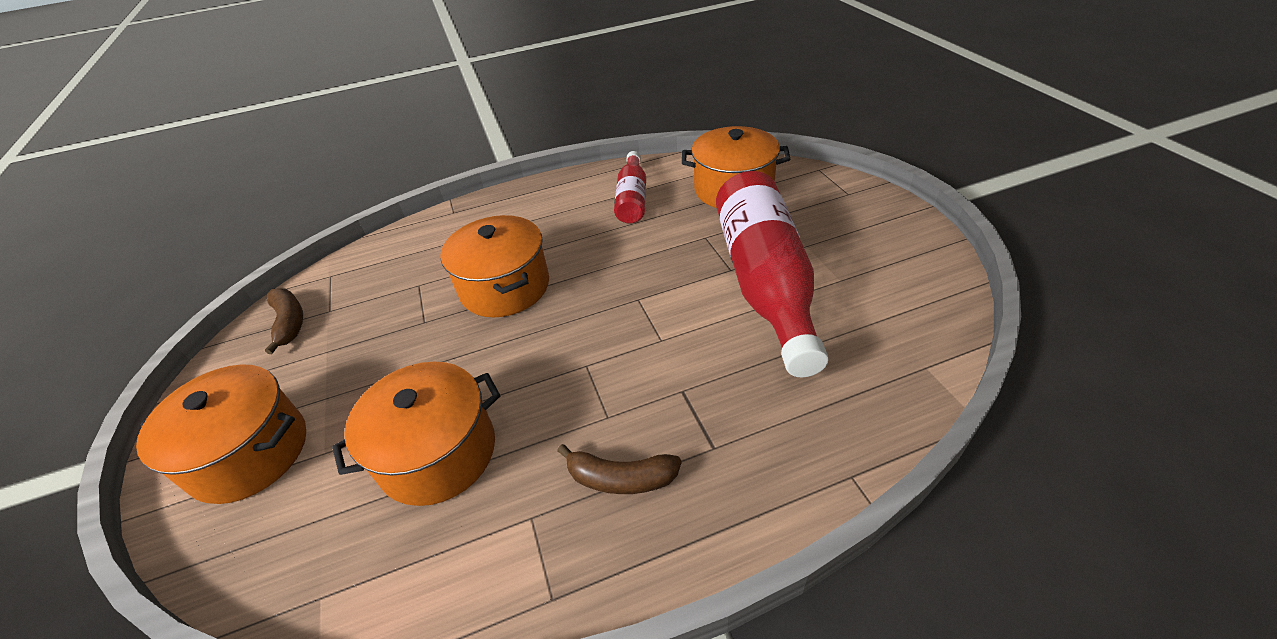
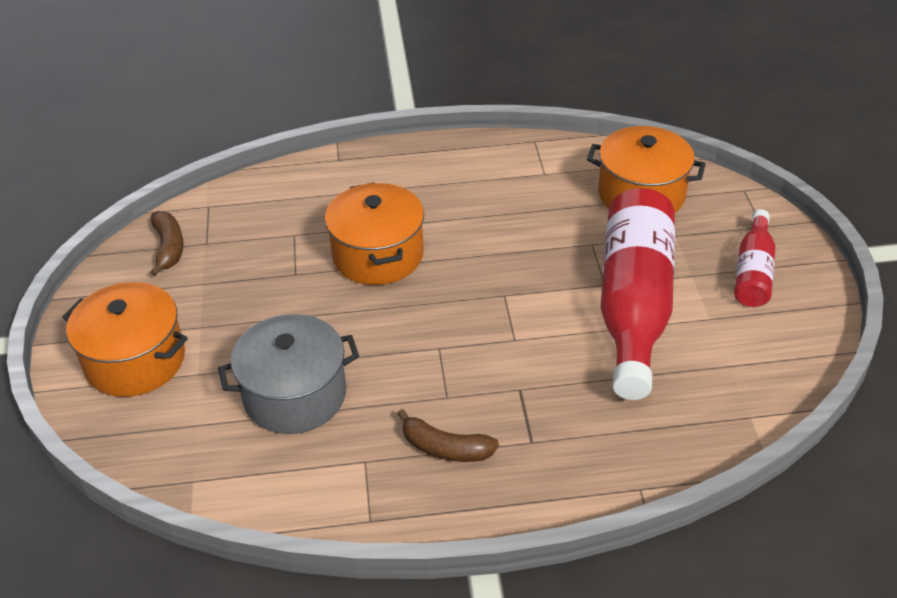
camera: 10 degrees right, 0 degrees up
orange pot [332,362,500,506] -> grey pot [218,314,359,434]
red bottle [614,151,646,224] -> red bottle moved to [734,209,776,307]

